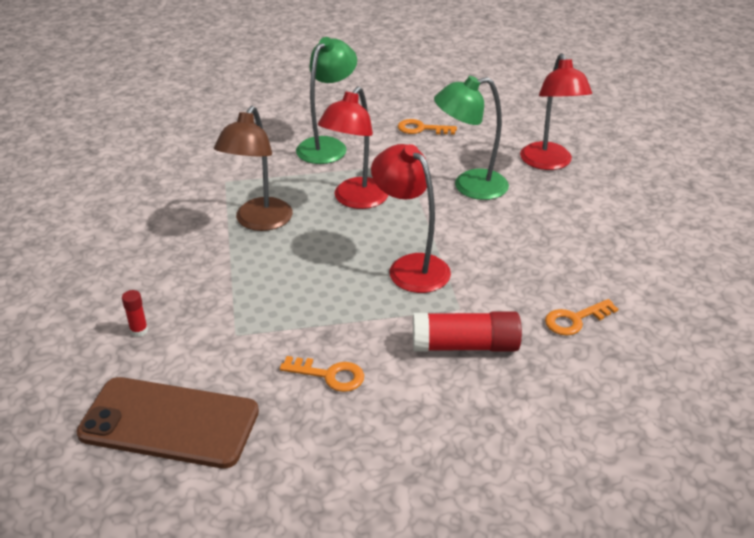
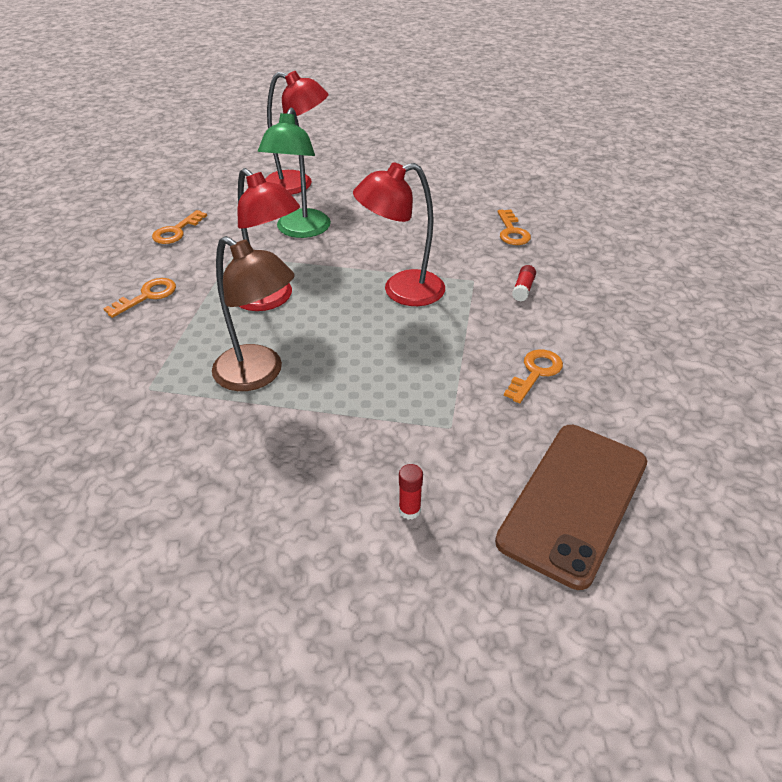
camera: 70 degrees left, 5 degrees up
green lamp [296,37,357,164] -> orange key [103,278,176,318]
red glue stick [413,311,522,352] -> red glue stick [512,265,536,301], size x0.46

